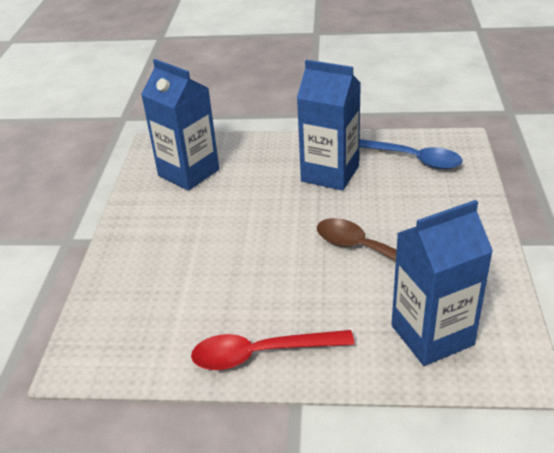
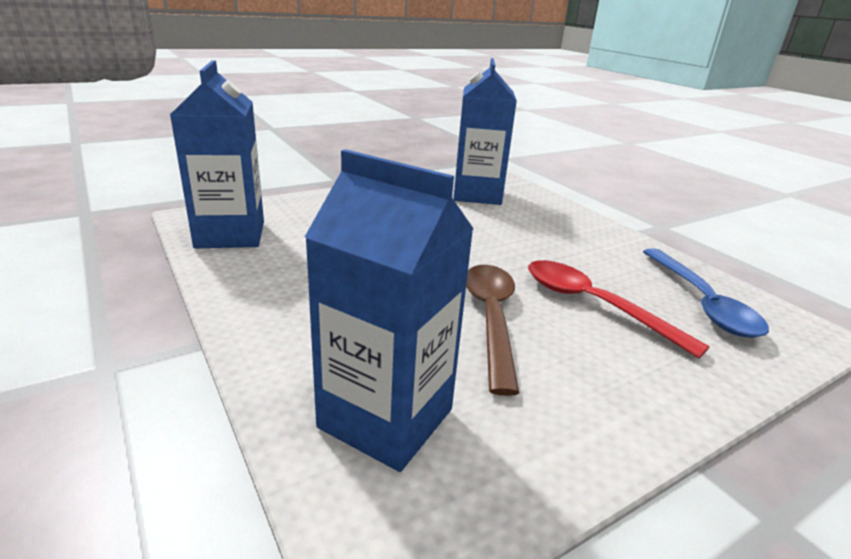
camera: 50 degrees right, 10 degrees down
red spoon [191,330,355,370] -> red spoon moved to [528,260,710,358]
blue carton [297,60,361,191] -> blue carton moved to [170,60,264,248]

